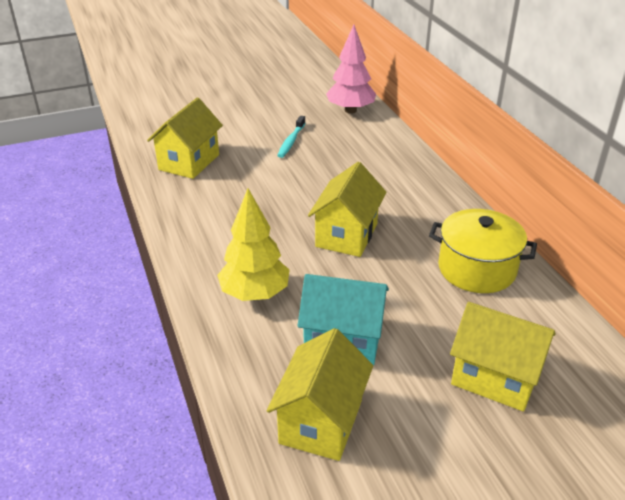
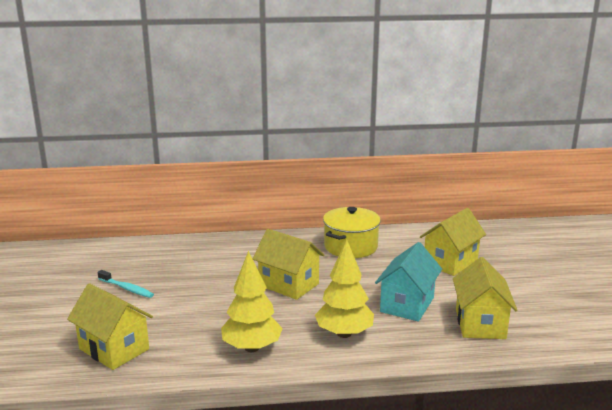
camera: 75 degrees left, 15 degrees down
yellow house [267,328,373,461] -> yellow house turned 60 degrees clockwise [453,257,518,339]
pink tree [326,25,376,114] -> none
none -> yellow tree [221,251,283,352]

